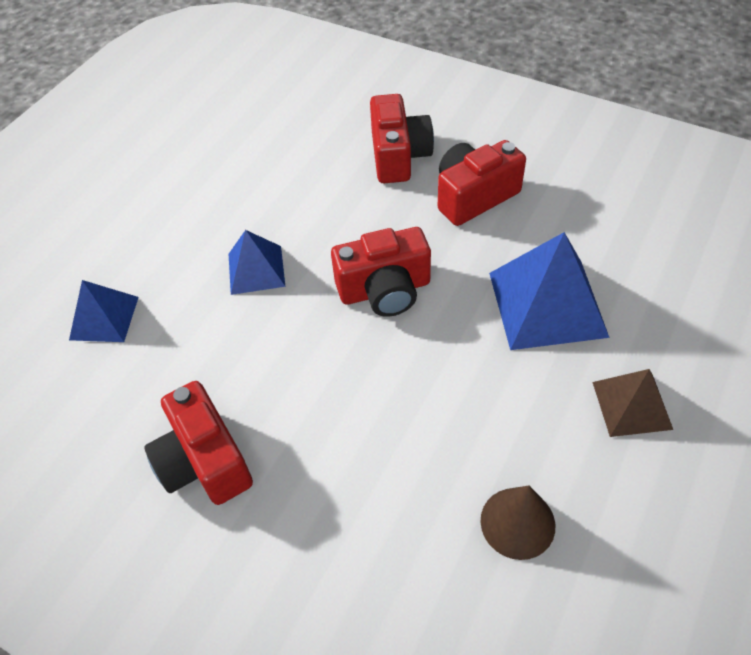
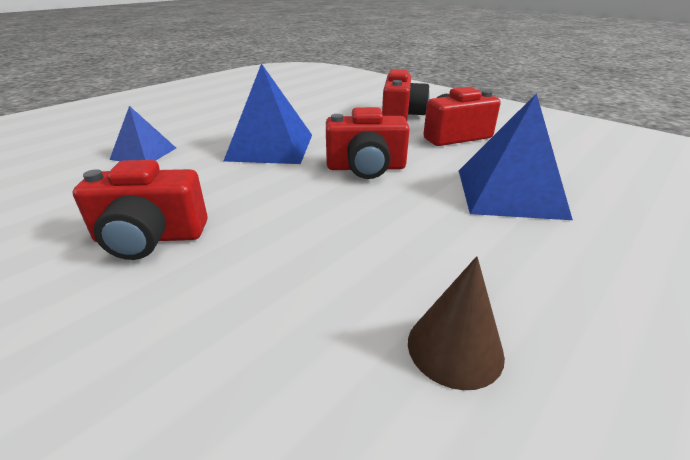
camera: 10 degrees right, 20 degrees down
red camera [144,381,253,505] -> red camera turned 75 degrees counterclockwise [73,160,208,260]
blue pyramid [229,230,286,295] -> blue pyramid [224,63,312,164], size x1.70
brown pyramid [593,369,673,437] -> none

